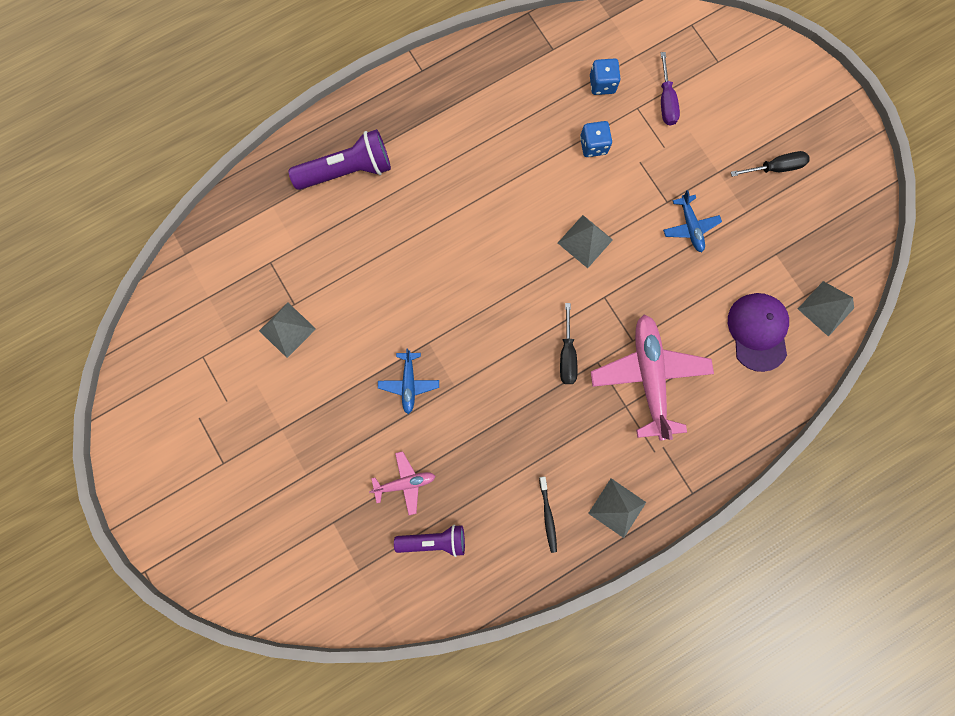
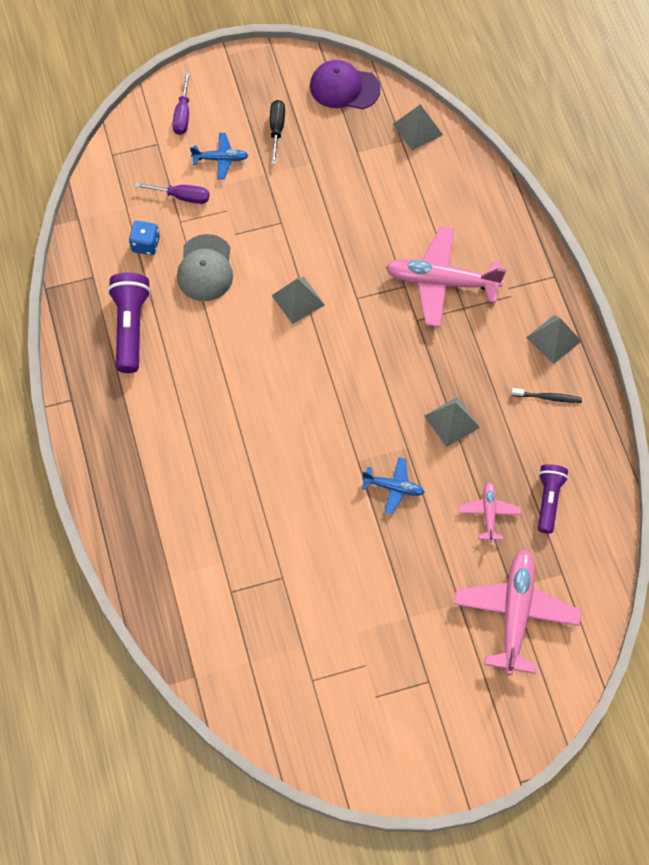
camera: 75 degrees left, 15 degrees down
grey pyramid [259,302,316,358] -> grey pyramid moved to [424,397,480,447]
purple flashlight [288,129,391,190] -> purple flashlight moved to [107,273,151,373]
black screwdriver [560,303,577,384] -> none
blue dice [580,121,612,157] -> grey cap [177,234,233,301]
blue plane [663,190,722,252] -> blue plane moved to [190,133,249,180]
purple cap [728,293,789,372] -> purple cap moved to [310,60,381,109]
none -> purple screwdriver [172,72,190,135]
none -> pink plane [454,549,581,675]

